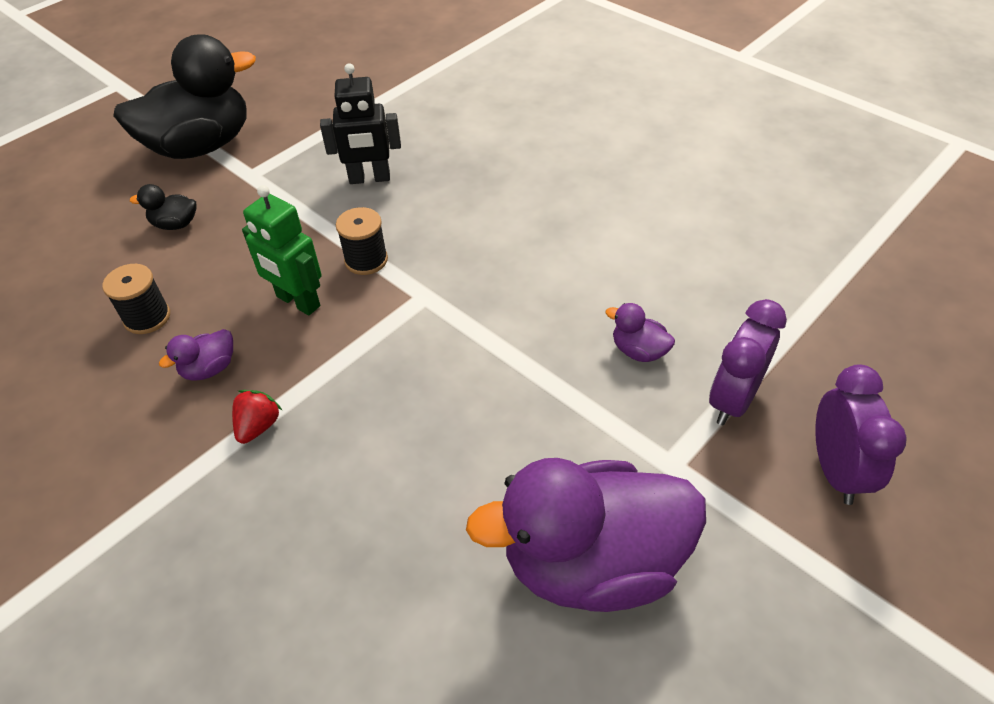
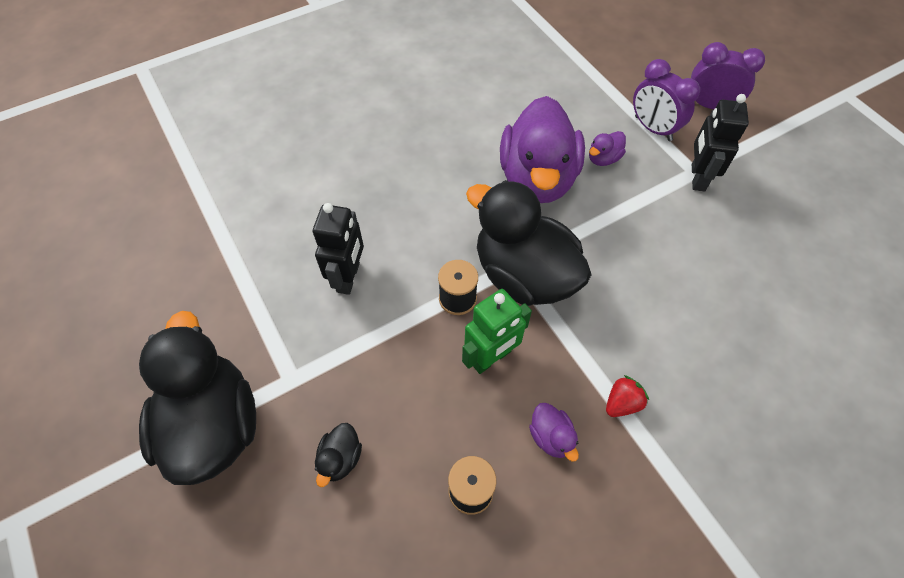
camera: 75 degrees left, 10 degrees up
red strawberry [232,390,282,444] -> red strawberry turned 105 degrees clockwise [606,375,649,417]
purple duck [466,458,706,612] -> purple duck moved to [500,96,585,203]
none -> black duck [466,180,592,306]
none -> black robot [692,94,749,191]

